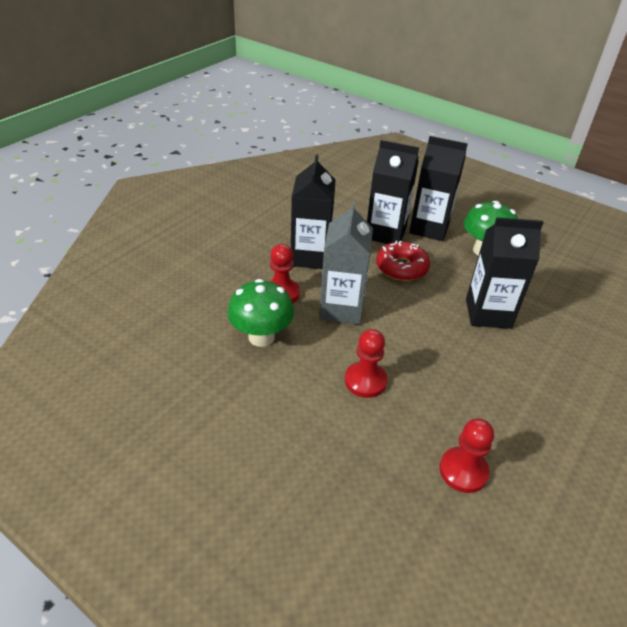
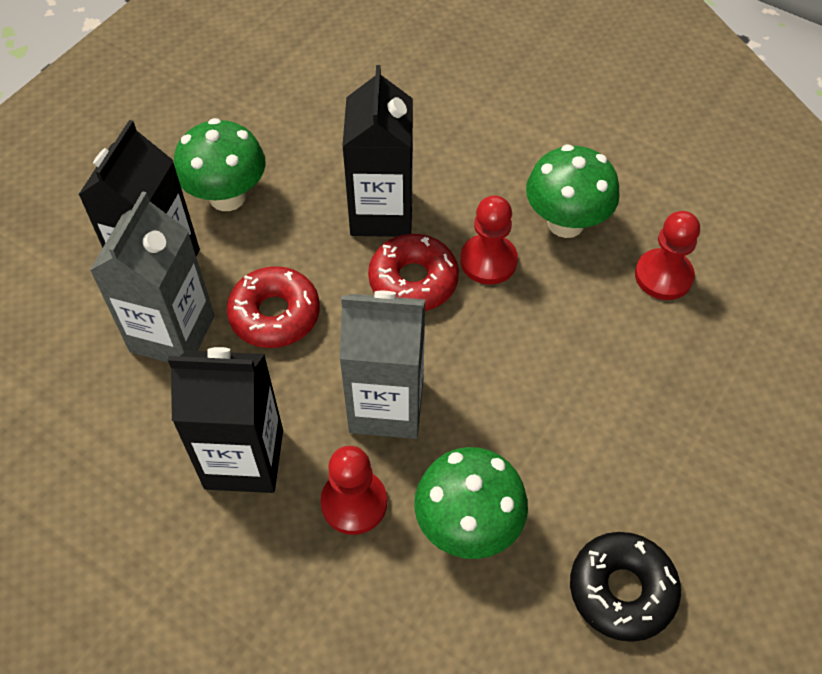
camera: 90 degrees left, 15 degrees up
red pawn [345,329,387,398] -> red pawn moved to [460,195,518,285]
black carton [367,140,419,244] -> grey carton [90,191,214,363]
none -> red donut [368,234,459,311]
none -> green mushroom [526,144,620,238]
none -> black donut [570,532,681,642]

